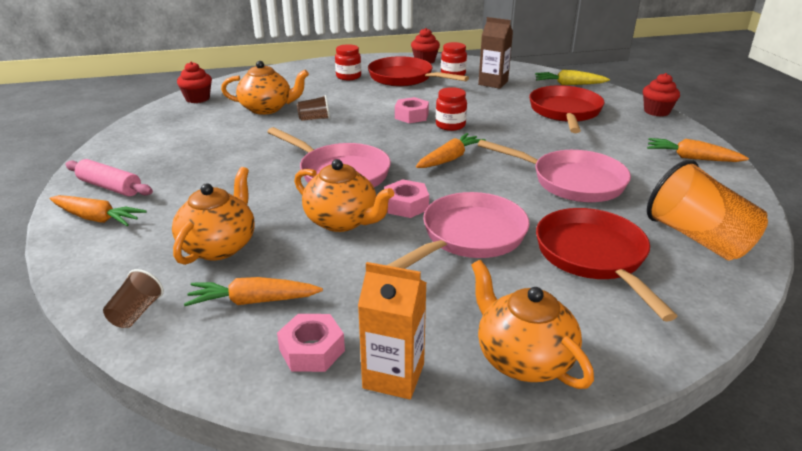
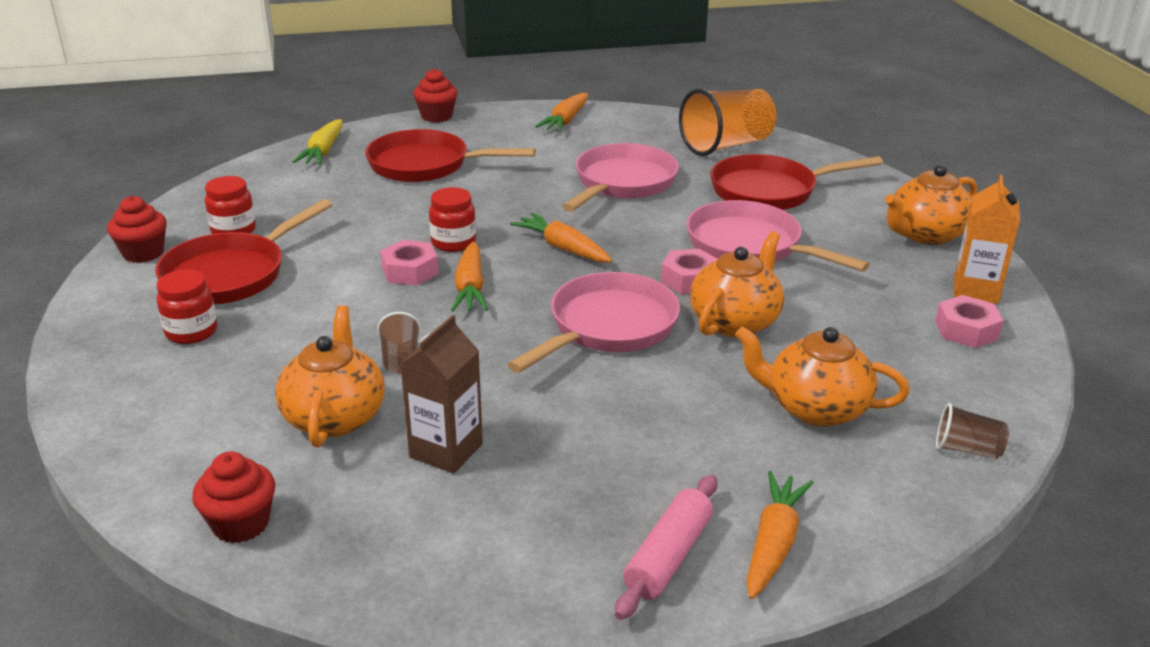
camera: 90 degrees left, 0 degrees up
orange carrot [184,277,323,306] -> orange carrot moved to [451,241,488,311]
brown carton [478,17,513,89] -> brown carton moved to [400,315,483,474]

